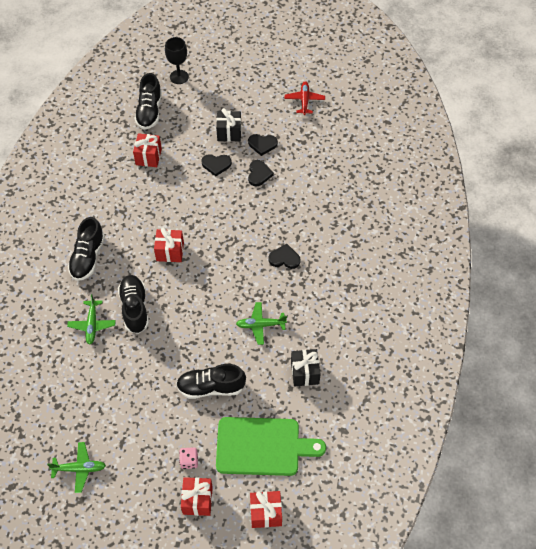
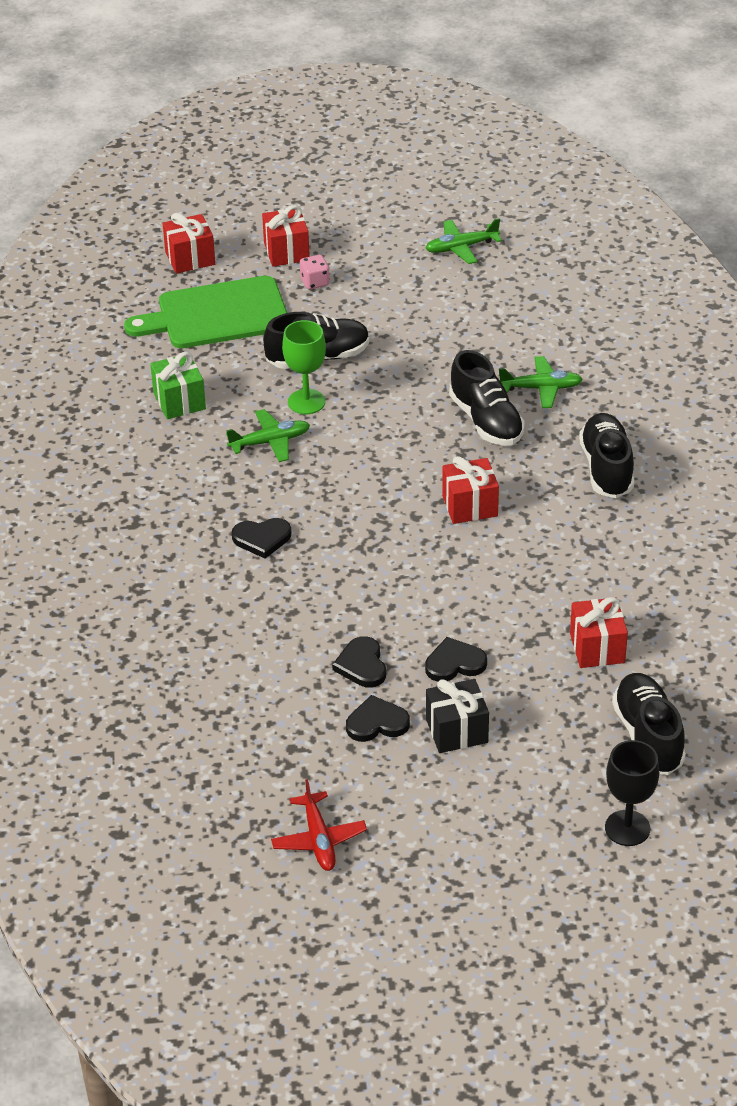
camera: 165 degrees right, 15 degrees down
green plane [67,294,116,345] -> green plane turned 105 degrees clockwise [499,356,583,408]
black gift [291,349,321,387] -> green gift [150,352,206,419]
none -> green goblet [282,320,326,414]

